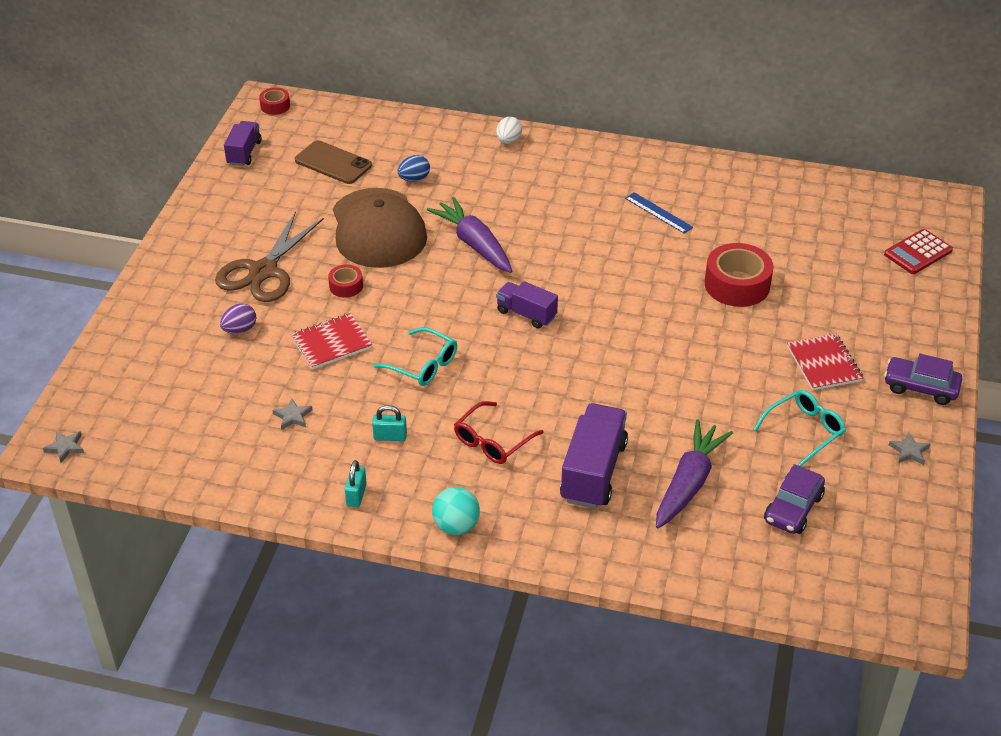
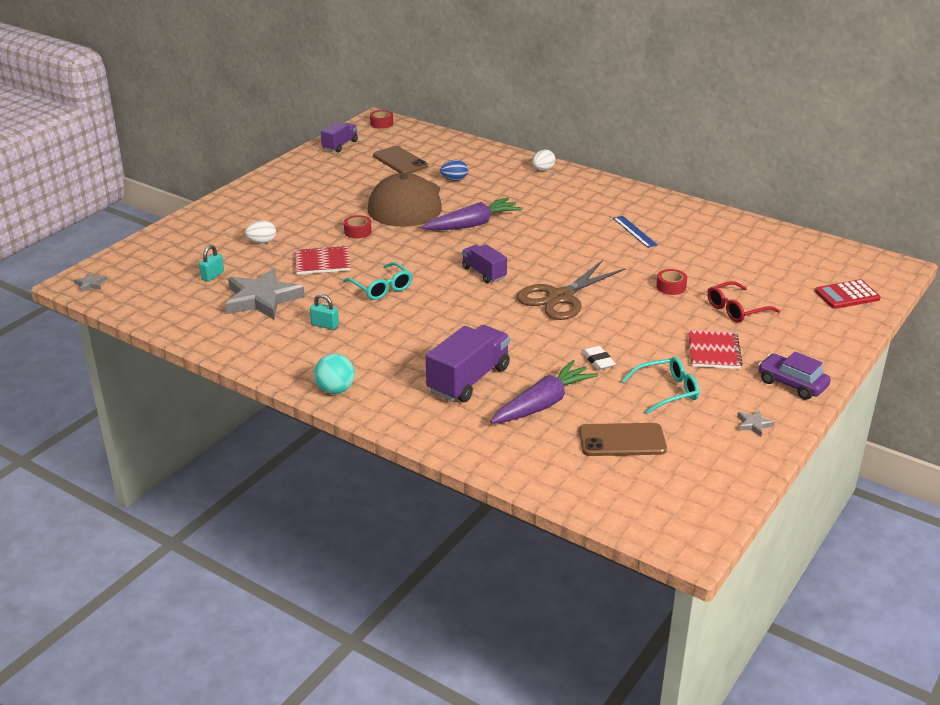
camera: 20 degrees right, 10 degrees down
brown scissors [215,211,324,302] -> brown scissors moved to [517,260,625,320]
purple egg [220,303,256,334] -> white egg [245,220,276,244]
grey star [272,398,312,430] -> grey star [225,268,305,320], size x2.49
turquoise padlock [345,460,367,507] -> turquoise padlock moved to [199,245,224,282]
purple carrot [427,197,512,273] -> purple carrot turned 75 degrees clockwise [422,197,523,230]
red glasses [454,401,544,464] -> red glasses moved to [707,281,780,323]
red tape [705,243,774,307] -> red tape [656,269,687,295], size x0.52
purple car [764,464,825,534] -> brown phone [579,423,667,456]
none -> white eraser [582,346,616,370]

